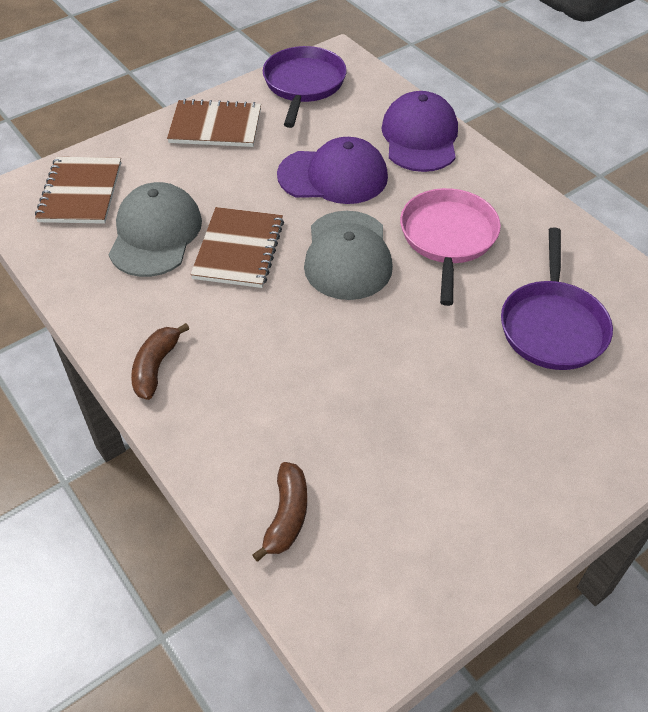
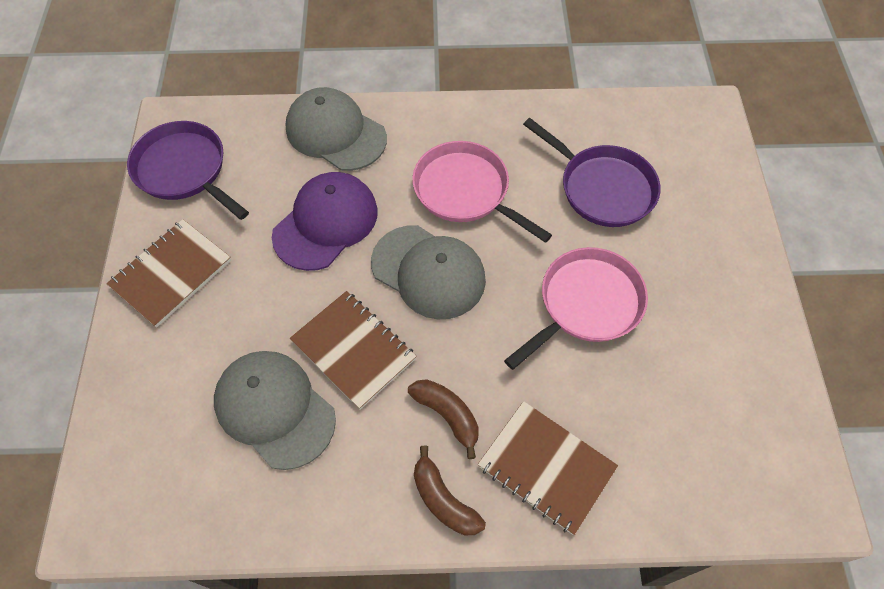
camera: 55 degrees left, 10 degrees up
brown notebook [35,157,121,224] -> brown notebook moved to [478,401,618,535]
brown banana [252,462,307,562] -> brown banana moved to [408,379,479,459]
purple cap [381,91,458,172] -> grey cap [286,87,387,171]
none -> pink pan [504,247,648,370]

